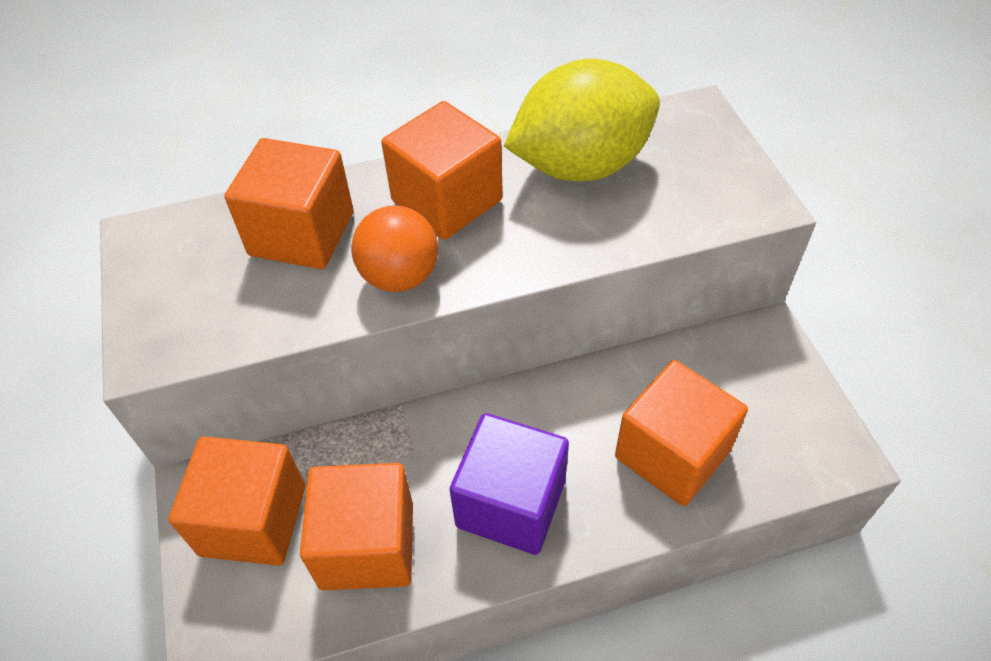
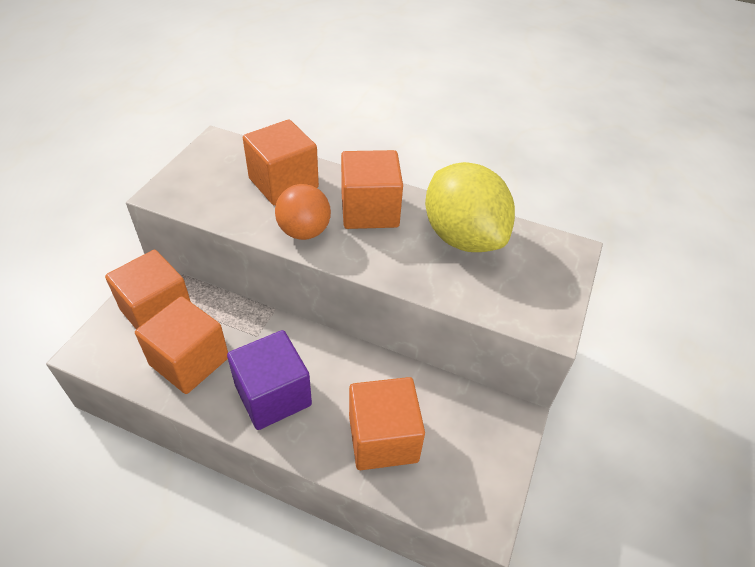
camera: 35 degrees right, 5 degrees down
yellow lemon [504,59,660,181] -> yellow lemon turned 45 degrees clockwise [425,162,515,252]

